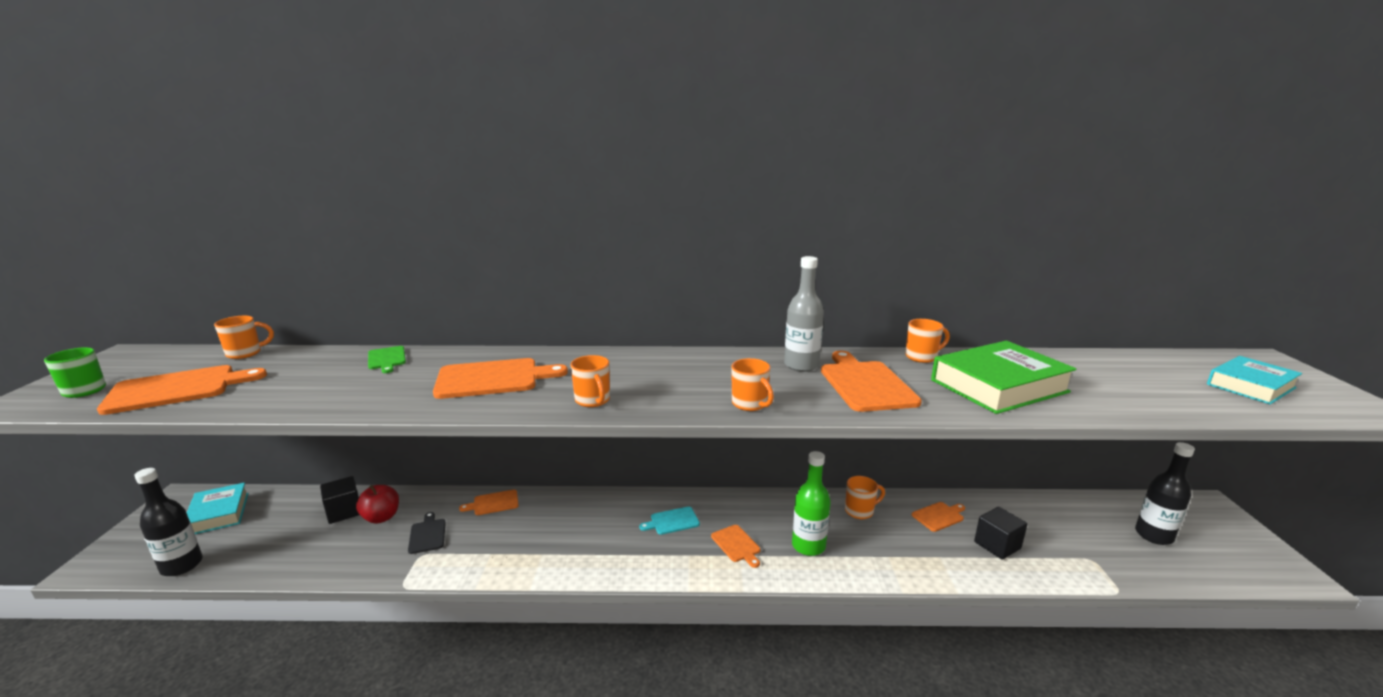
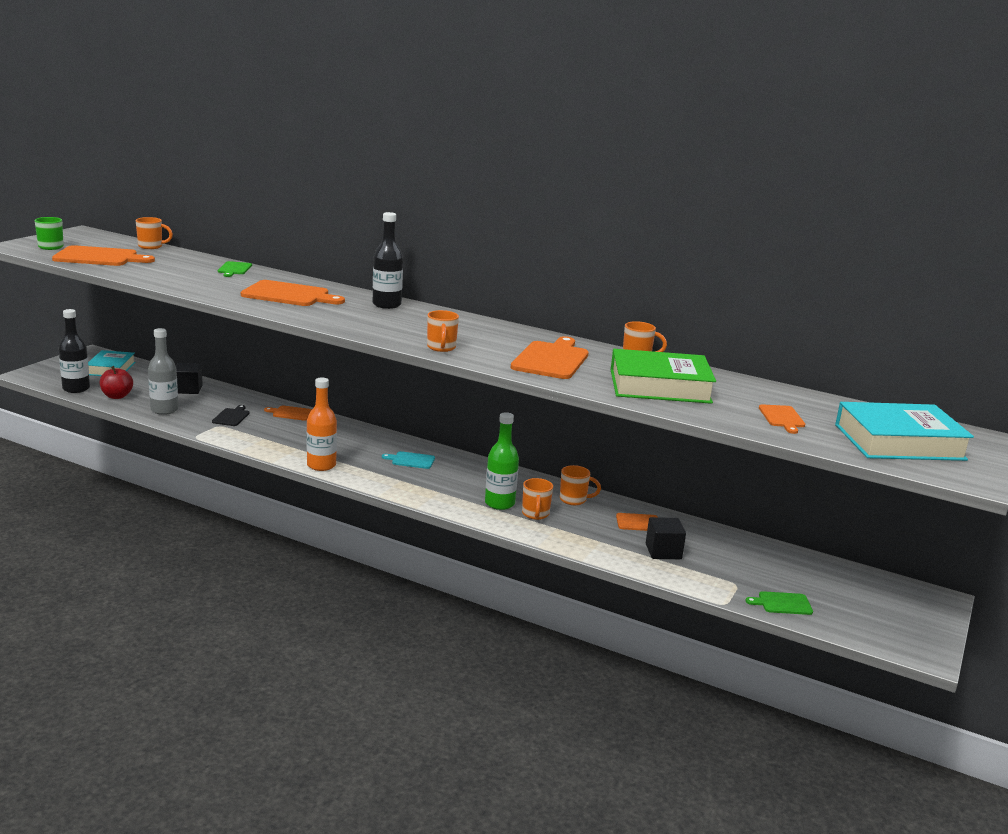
camera: 25 degrees right, 0 degrees up
red apple [356,485,399,524] -> red apple moved to [100,366,133,399]
orange mug [571,355,610,407] -> orange mug moved to [522,478,553,520]
orange cutting board [711,525,761,568] -> orange cutting board moved to [759,404,805,434]
grey bottle [784,256,824,372] -> grey bottle moved to [148,328,178,415]
black bottle [1135,442,1195,545] -> black bottle moved to [372,212,403,309]
turquoise book [1207,356,1302,404] -> turquoise book [835,402,974,461], size x1.57
none -> orange bottle [307,377,337,471]
none -> green cutting board [745,591,813,615]

